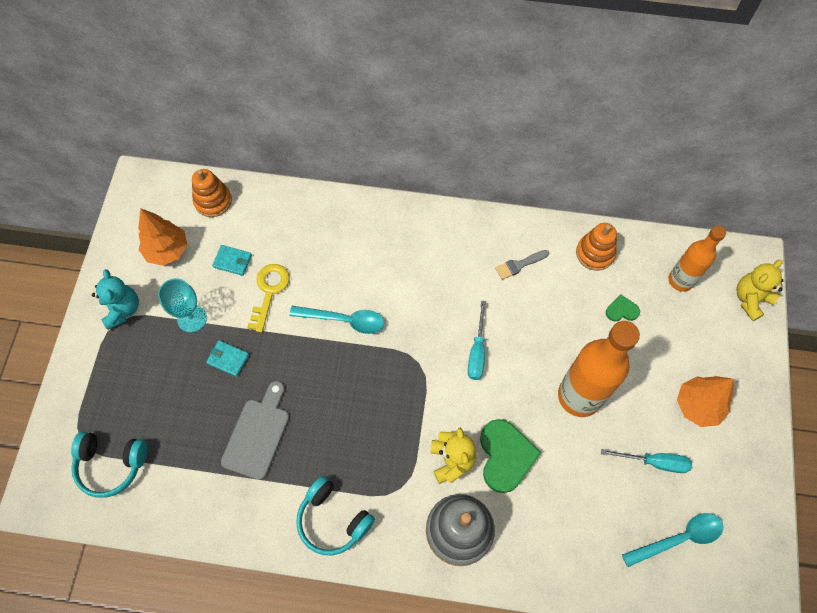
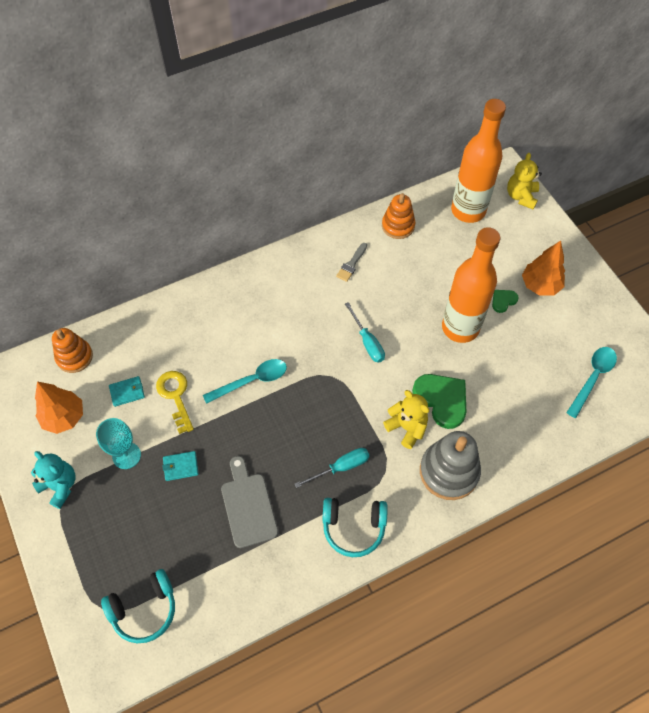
camera: 35 degrees left, 5 degrees down
turquoise screwdriver [601,449,692,473] -> turquoise screwdriver moved to [294,448,369,488]
green heart [606,294,640,322] -> green heart moved to [492,290,519,313]
orange bottle [669,226,726,292] -> orange bottle [451,99,506,223], size x1.63

